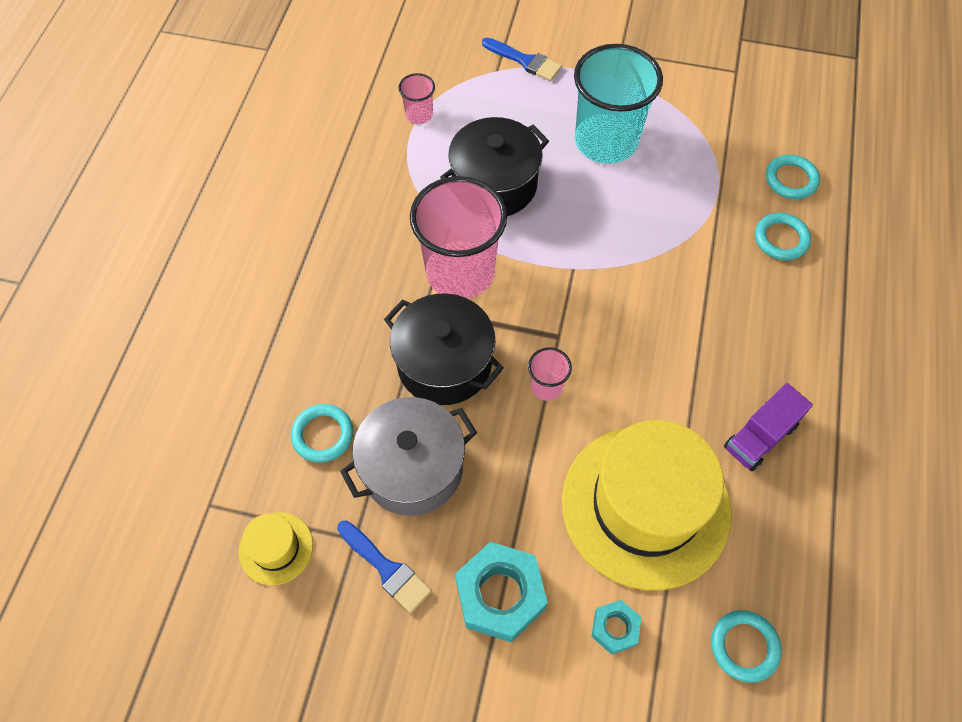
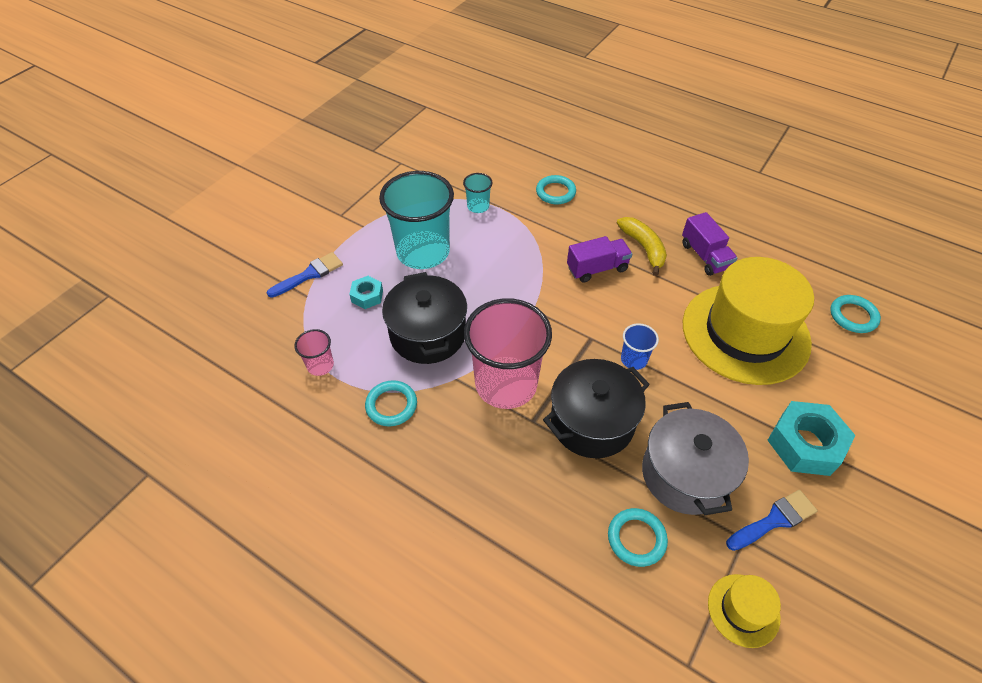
camera: 70 degrees left, 10 degrees down
pink cup [528,347,572,401] -> blue cup [621,323,659,370]
turquoise nut [591,600,641,655] -> turquoise nut moved to [349,276,383,309]
turquoise ring [766,155,820,199] -> turquoise ring moved to [365,380,417,426]
none -> turquoise cup [463,173,493,213]
none -> purple truck [567,236,632,283]
none -> yellow banana [617,217,667,276]

